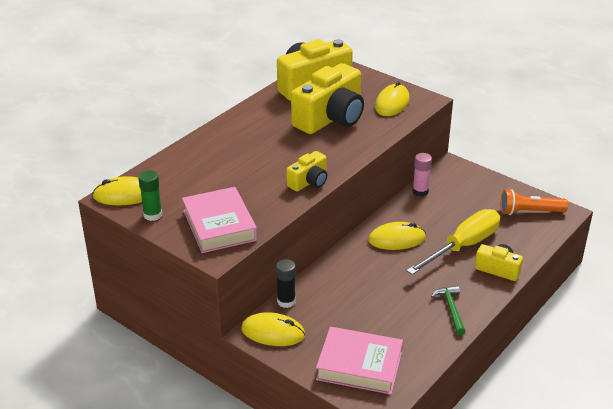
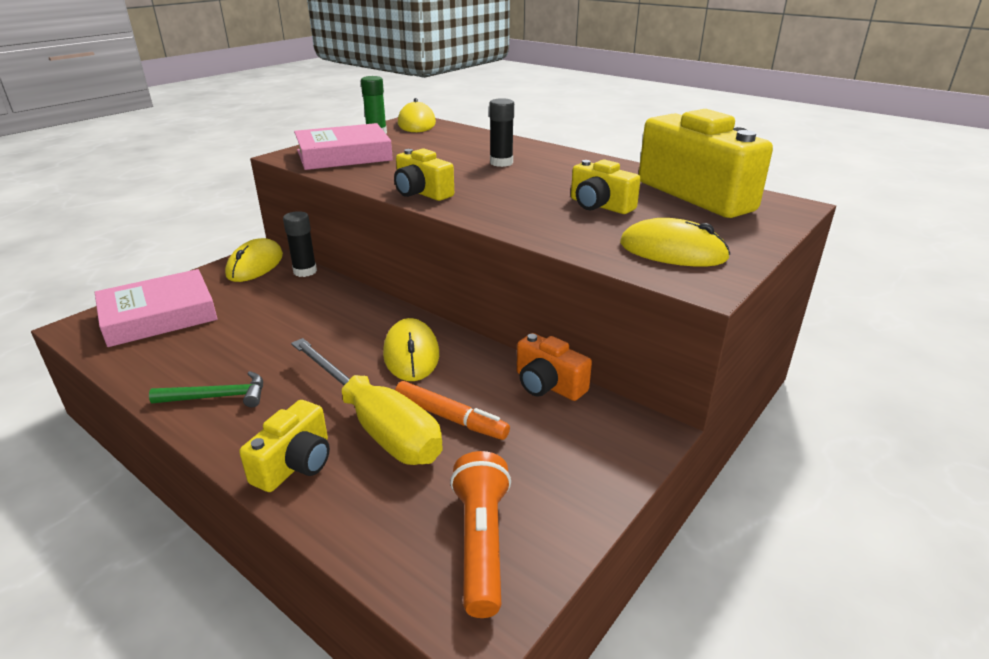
camera: 90 degrees right, 5 degrees down
yellow camera [291,63,364,134] -> yellow camera [571,159,641,214], size x0.51
pink book [316,327,403,395] -> pink book turned 45 degrees clockwise [95,269,218,347]
pink glue stick [412,153,432,196] -> orange camera [517,333,592,401]
none -> orange marker [395,381,510,440]
none -> black glue stick [489,98,514,167]

